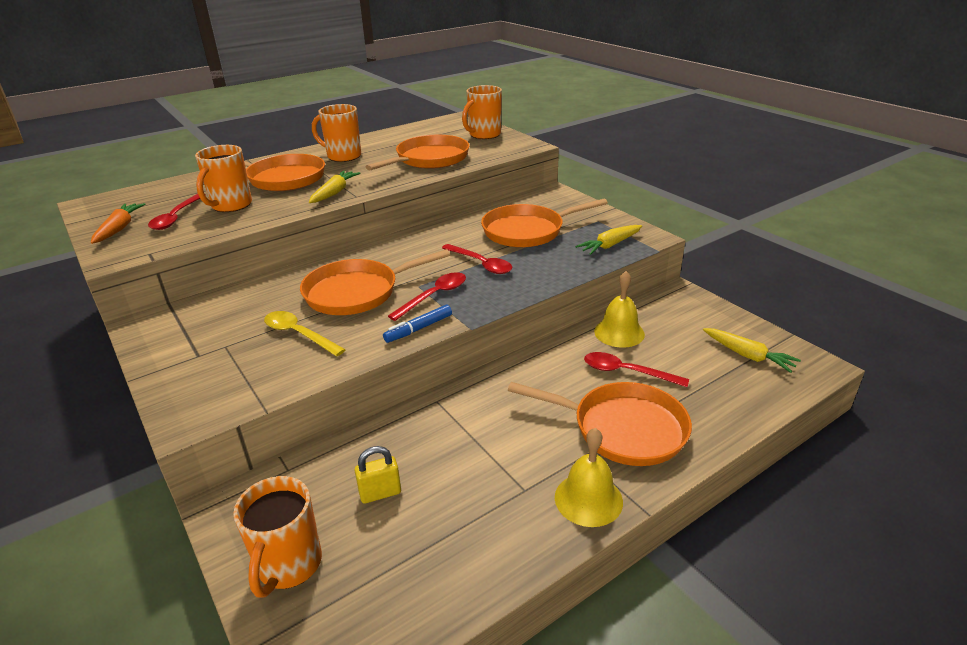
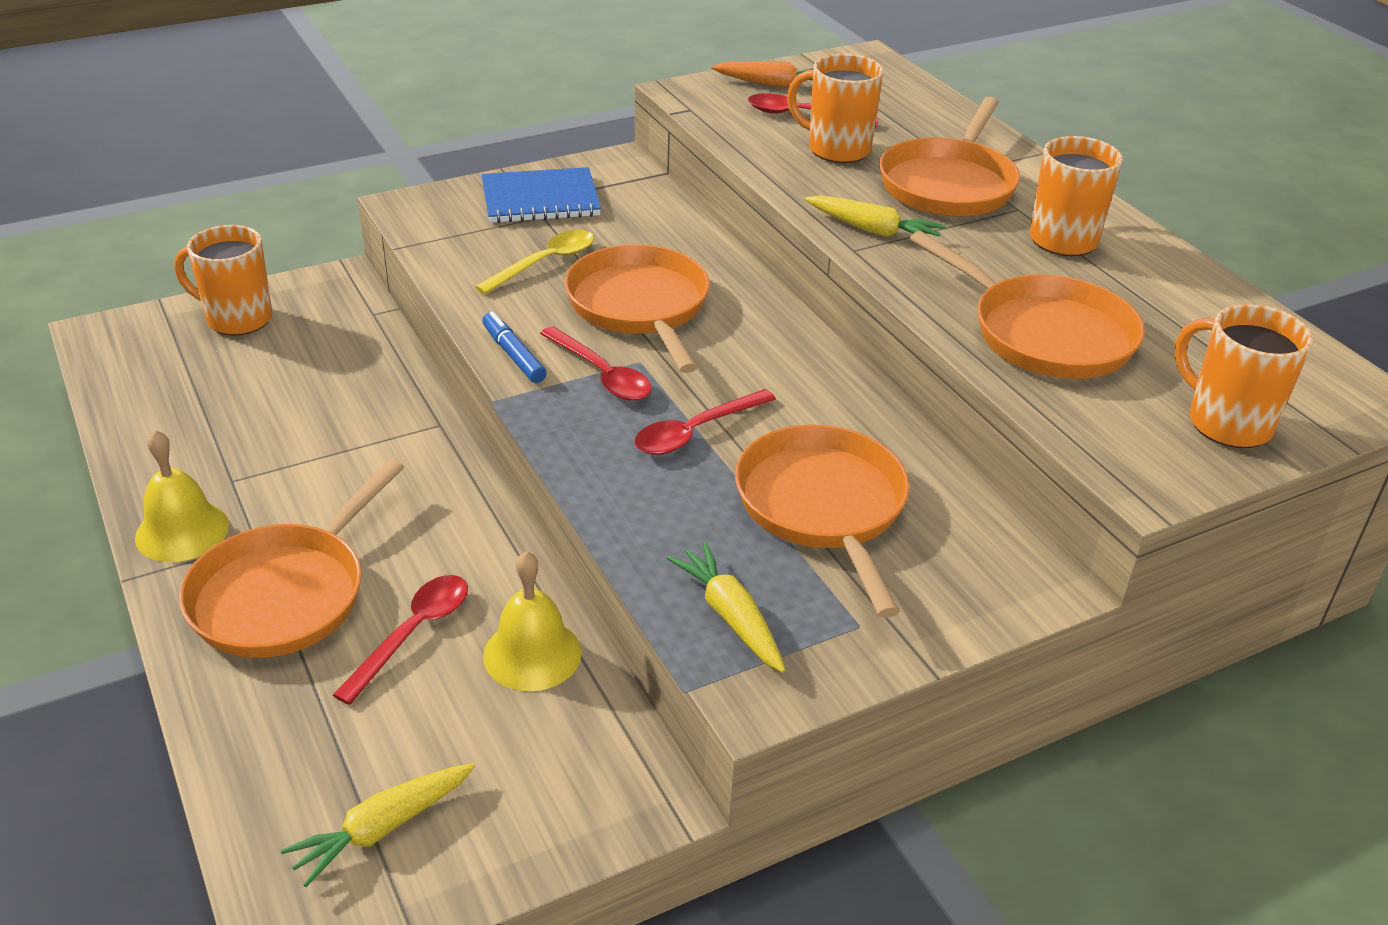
camera: 95 degrees right, 5 degrees up
yellow padlock [354,446,401,504] -> none
none -> blue notebook [481,167,601,223]

